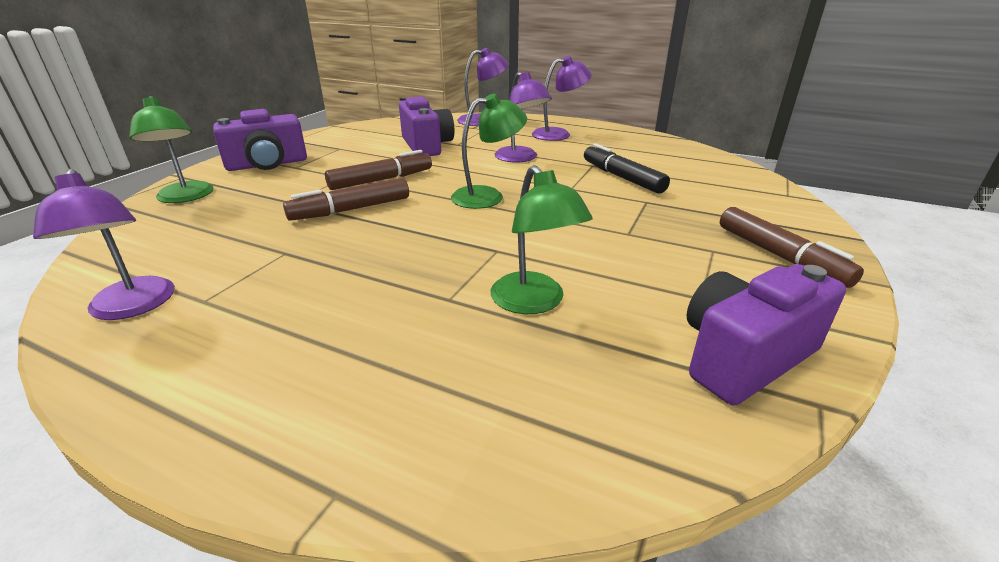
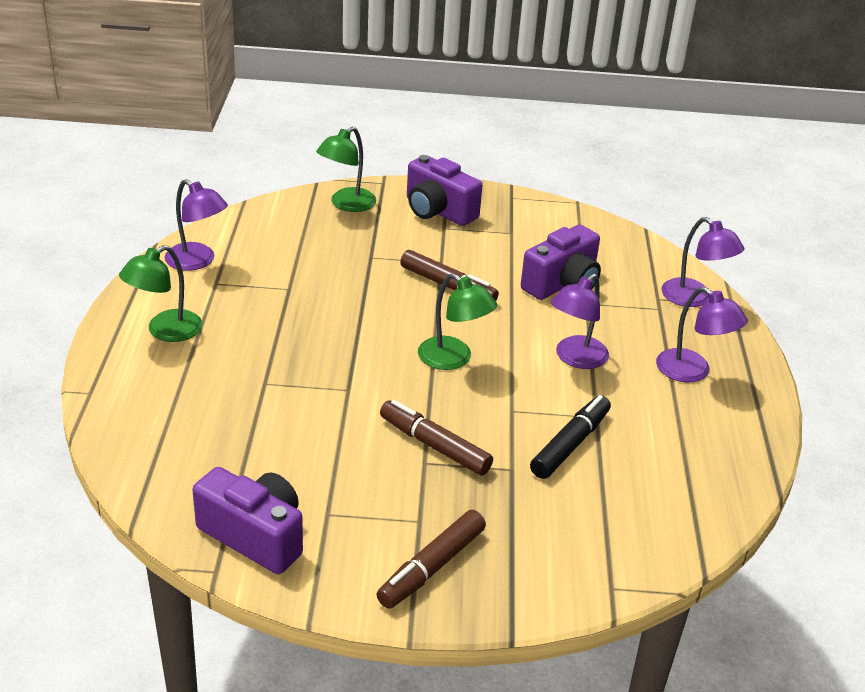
camera: 65 degrees right, 5 degrees up
purple lamp [33,169,175,320] -> purple lamp turned 90 degrees counterclockwise [165,179,228,271]
brown marker [283,178,409,221] -> brown marker moved to [380,400,493,476]
green lamp [491,165,593,314] -> green lamp moved to [119,245,202,342]

